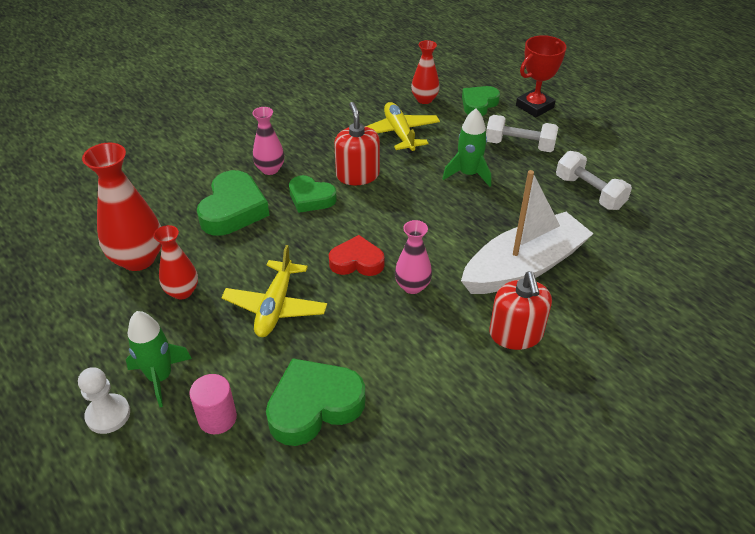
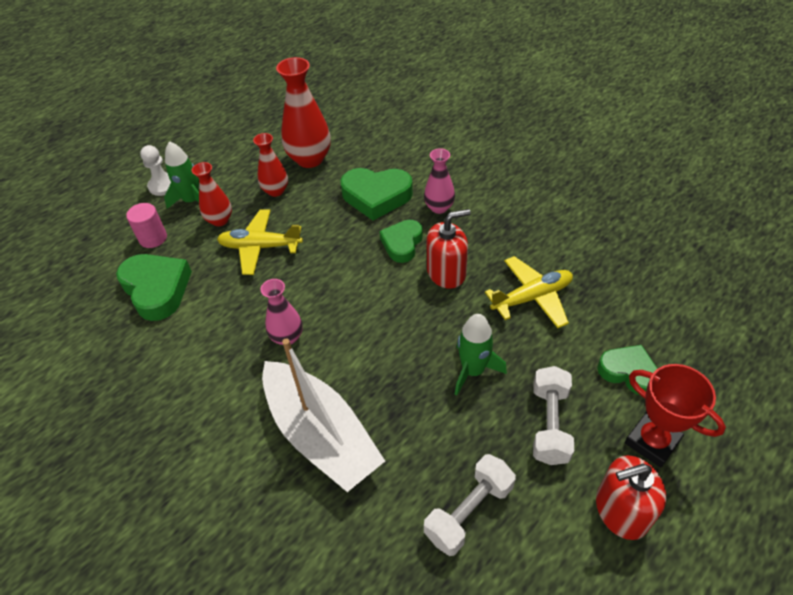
camera: 85 degrees right, 5 degrees up
red heart [329,235,385,276] -> none
red vase [411,40,440,104] -> red vase moved to [191,162,232,226]
red soap dispenser [489,272,552,350] -> red soap dispenser moved to [596,455,666,540]

